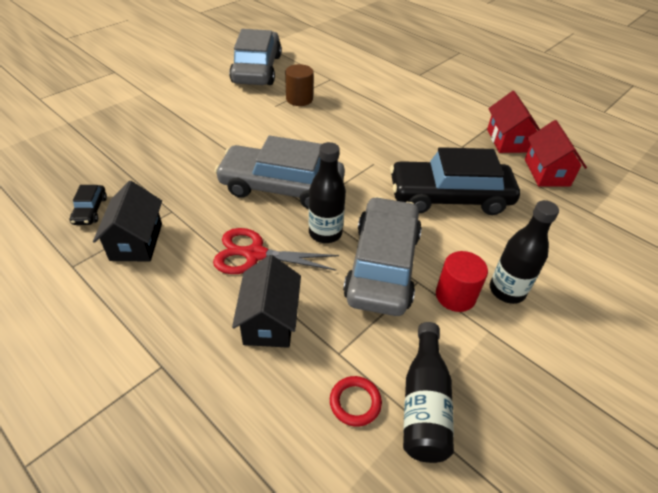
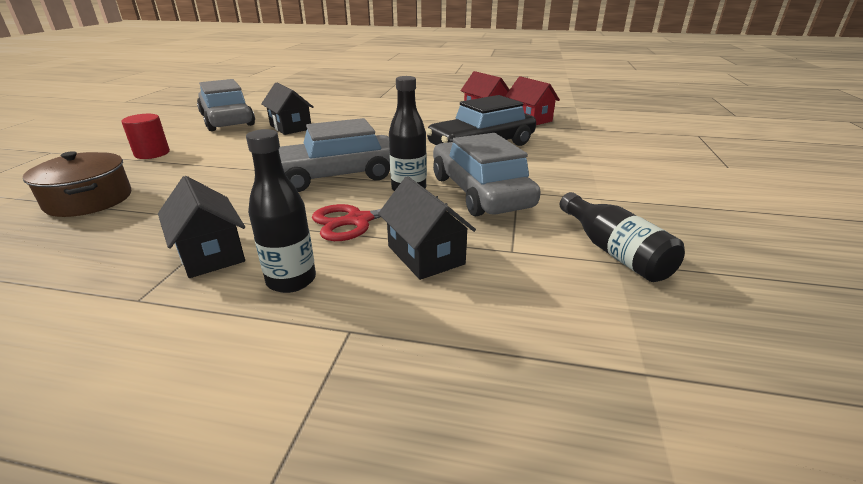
camera: 30 degrees left, 15 degrees down
black car [70,185,107,225] -> none
brown cylinder [285,64,314,106] -> black house [261,82,314,135]
red ring [330,376,382,427] -> none
red cylinder [436,251,488,312] -> red cylinder moved to [121,114,170,159]
black bottle [490,200,559,304] -> black bottle moved to [246,129,316,293]
none -> brown pot [23,151,131,217]

